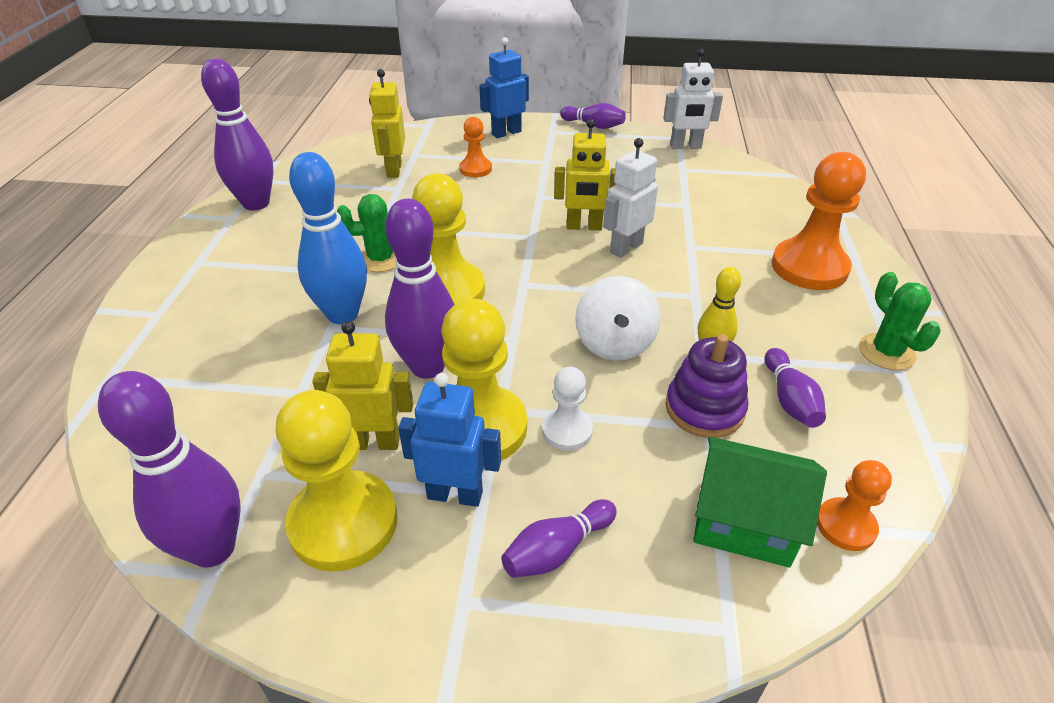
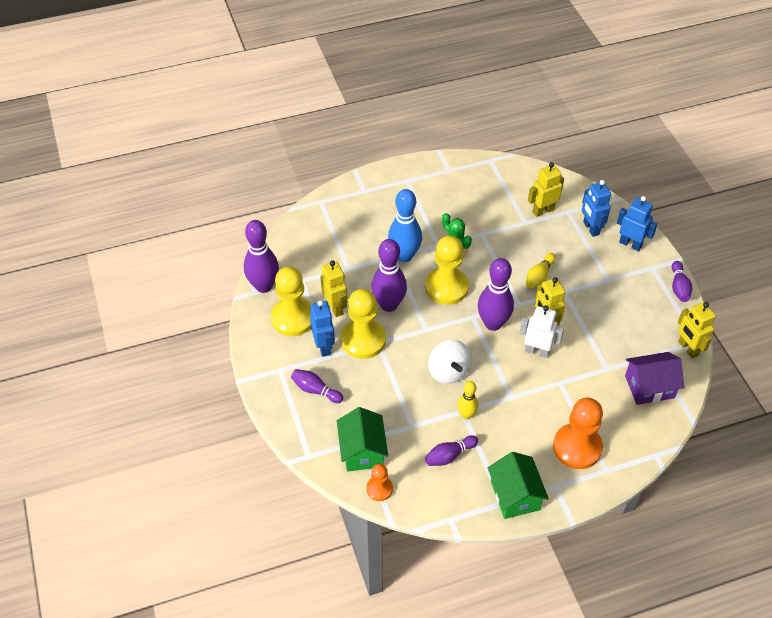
camera: 65 degrees right, 10 degrees up
purple bowling pin [201,59,274,211] -> purple bowling pin moved to [478,258,514,331]
orange pawn [459,117,492,177] -> none
white pawn [542,367,593,451] -> none
white spinning top [575,276,661,361] -> white spinning top turned 90 degrees counterclockwise [428,340,471,384]
white robot [664,49,723,149] -> yellow robot [678,302,716,358]
purple stacking toy [665,334,749,438] -> none
green cactus [859,272,941,370] -> green house [488,452,549,519]
none -> yellow bowling pin [526,253,556,288]
none -> blue robot [582,180,611,237]
none -> purple house [625,352,684,405]

